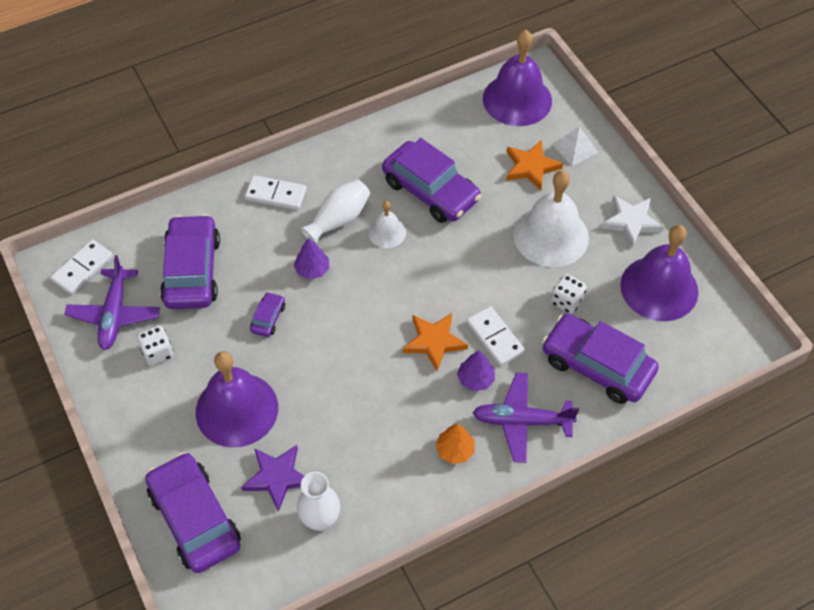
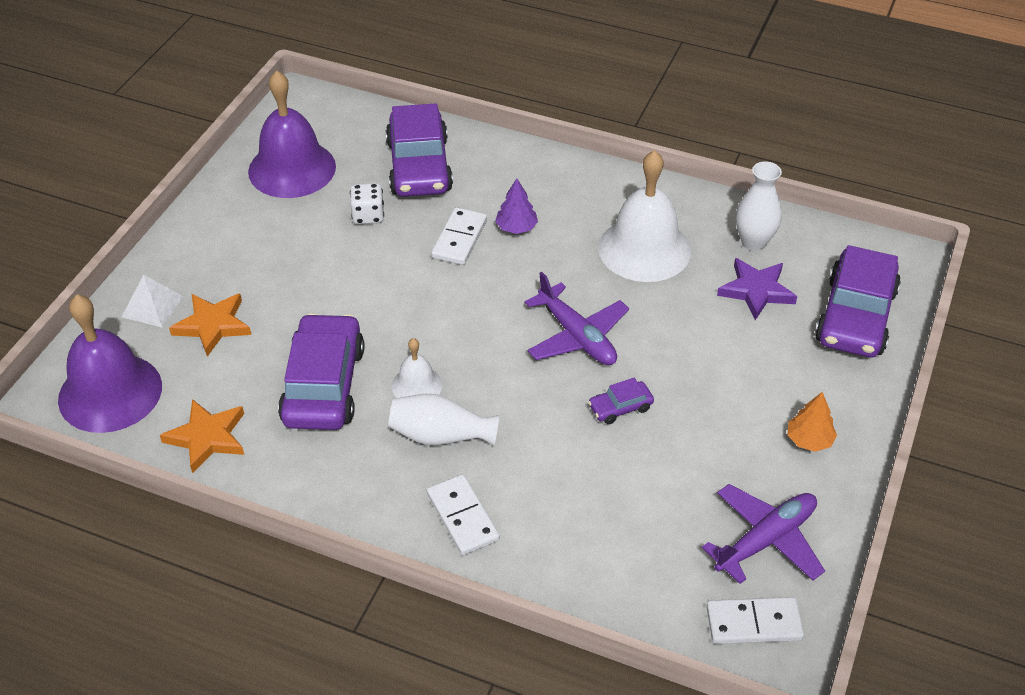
camera: 130 degrees left, 10 degrees down
white dice [137,326,173,366] -> none
purple car [160,214,220,309] -> none
purple bell [196,351,278,448] -> none
purple tree [294,238,329,279] -> none
orange star [403,313,468,371] -> orange star moved to [160,399,244,474]
orange tree [435,424,475,464] -> orange tree moved to [787,392,837,452]
purple plane [472,373,579,463] -> purple plane moved to [525,272,629,365]
white bell [513,171,589,267] -> white bell moved to [598,150,691,282]
white star [601,195,664,248] -> none

